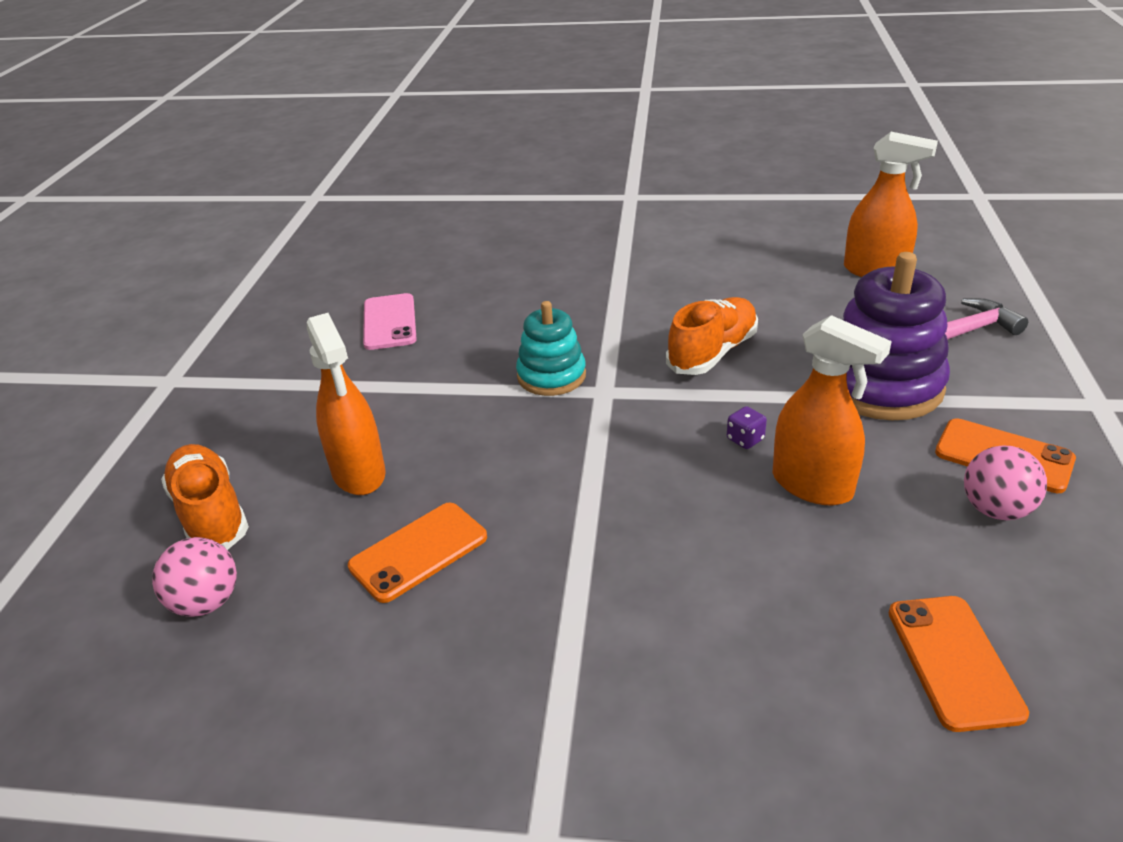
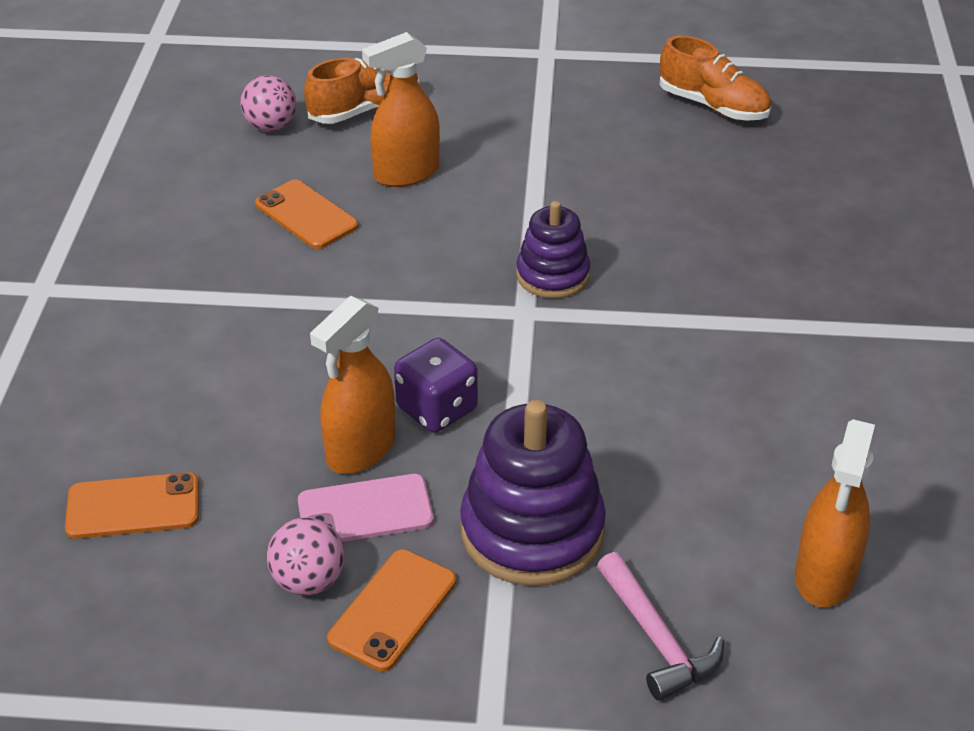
camera: 85 degrees right, 5 degrees up
pink phone [363,293,417,350] -> pink phone moved to [298,474,434,542]
turquoise stacking toy [516,301,586,396] -> purple stacking toy [516,201,590,298]
orange shoe [666,297,758,375] -> orange shoe moved to [659,36,771,121]
purple dice [727,406,767,449] -> purple dice [394,338,478,433], size x2.07

